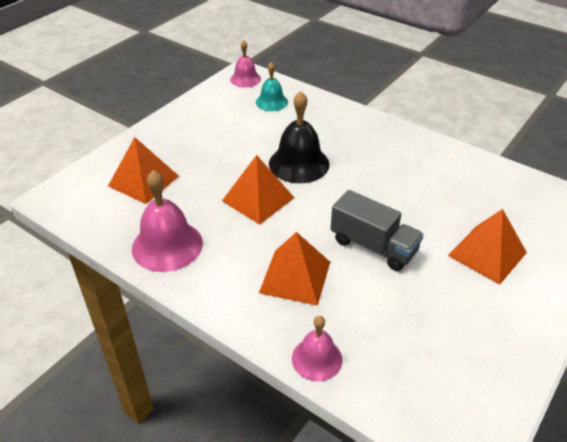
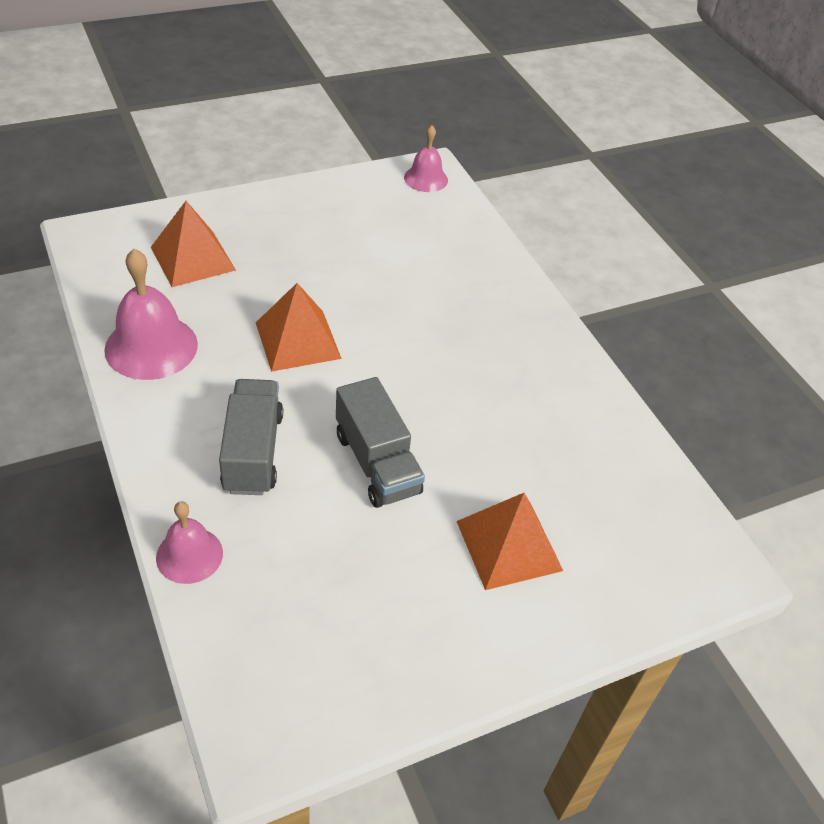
camera: 25 degrees right, 5 degrees up
turquoise bell [256,62,288,111] -> none
orange pyramid [259,232,330,306] -> grey truck [219,379,283,495]
black bell [269,91,330,183] -> none

